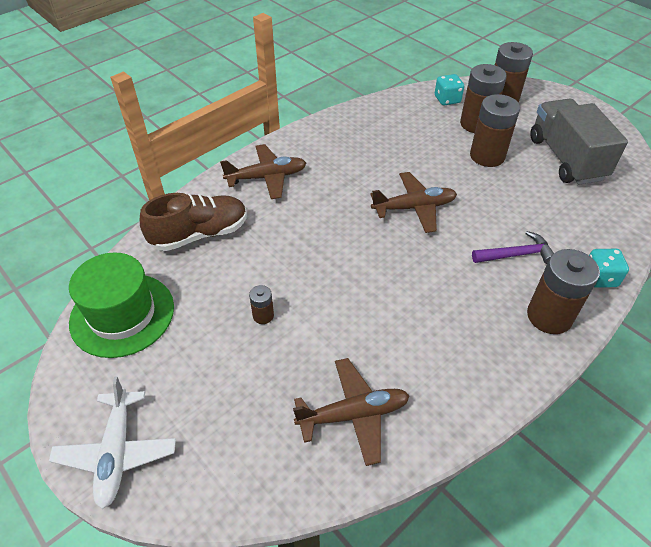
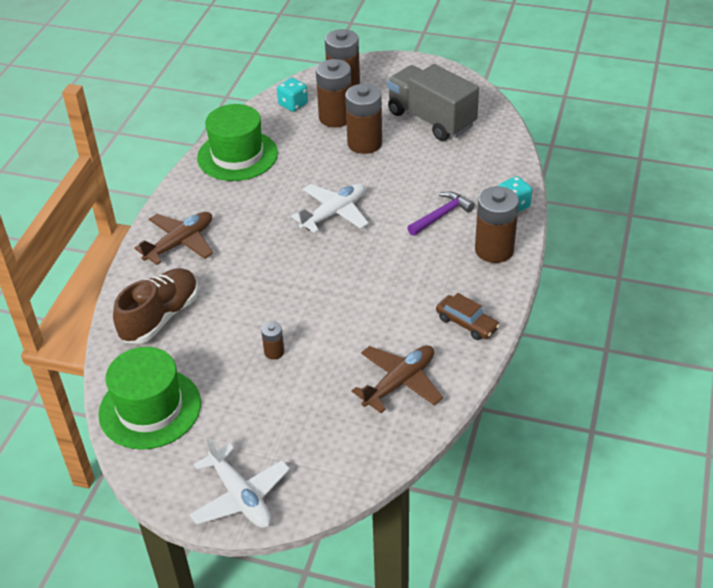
camera: 30 degrees left, 5 degrees down
brown plane [370,172,457,233] -> white plane [291,183,369,233]
none -> green hat [197,104,278,181]
none -> brown car [436,293,500,340]

